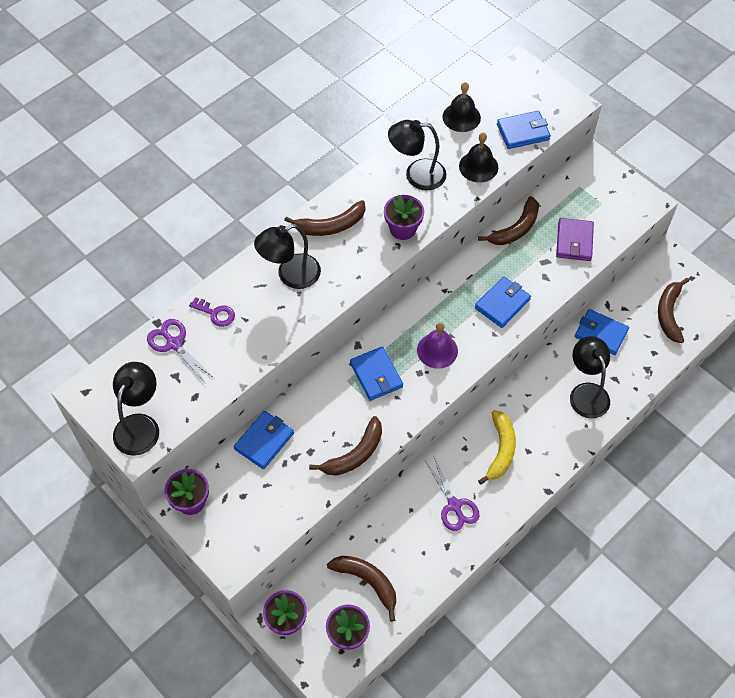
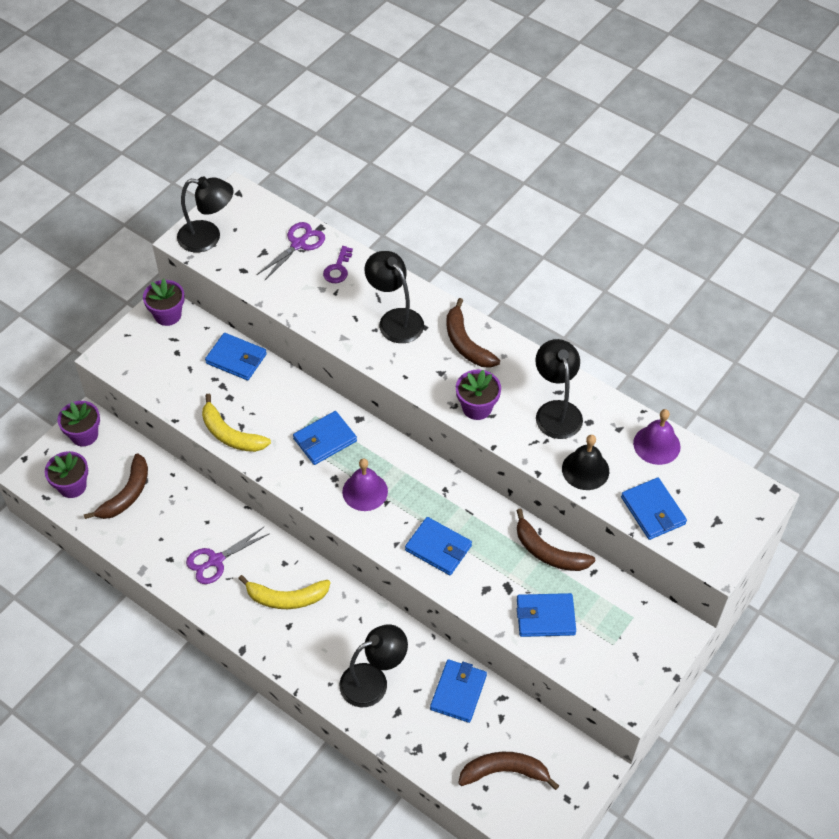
camera: 80 degrees right, 5 degrees down
brown banana [309,416,382,476] -> yellow banana [202,394,271,452]
black bell [442,82,481,132] -> purple bell [633,409,681,465]
purple wallet [556,218,594,261] -> blue wallet [517,593,576,637]

